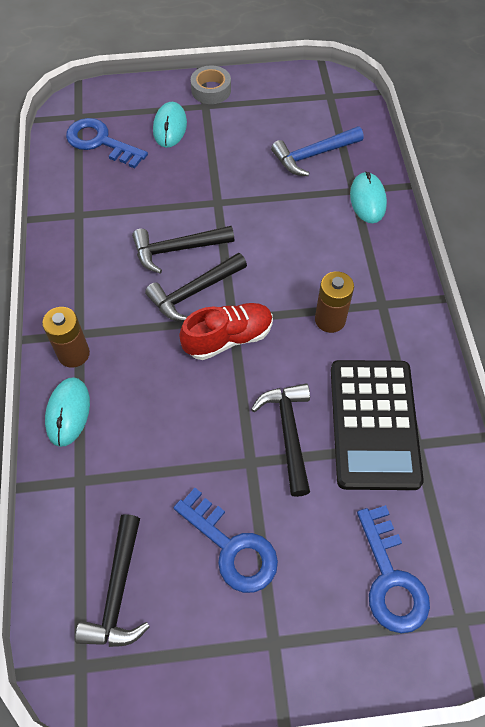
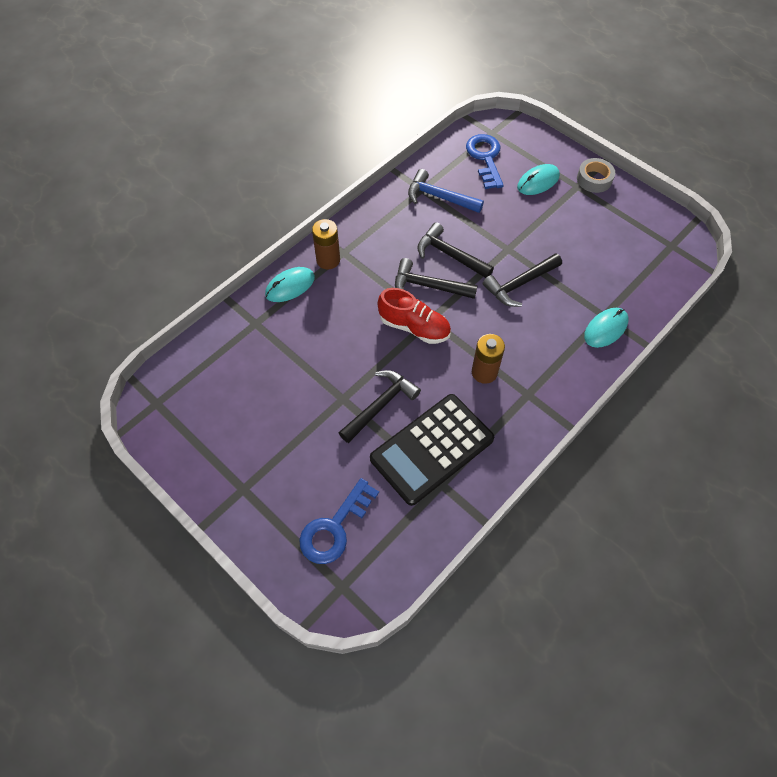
camera: 50 degrees right, 0 degrees up
black hammer [75,514,150,647] -> black hammer moved to [483,253,562,307]
blue key [174,488,278,593] -> none
blue hammer [271,126,364,176] -> blue hammer moved to [408,169,484,213]

